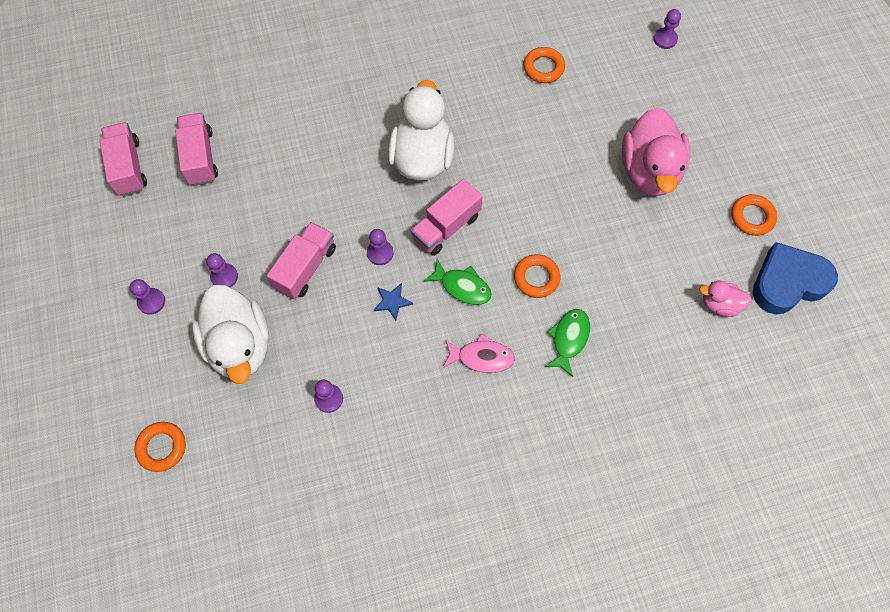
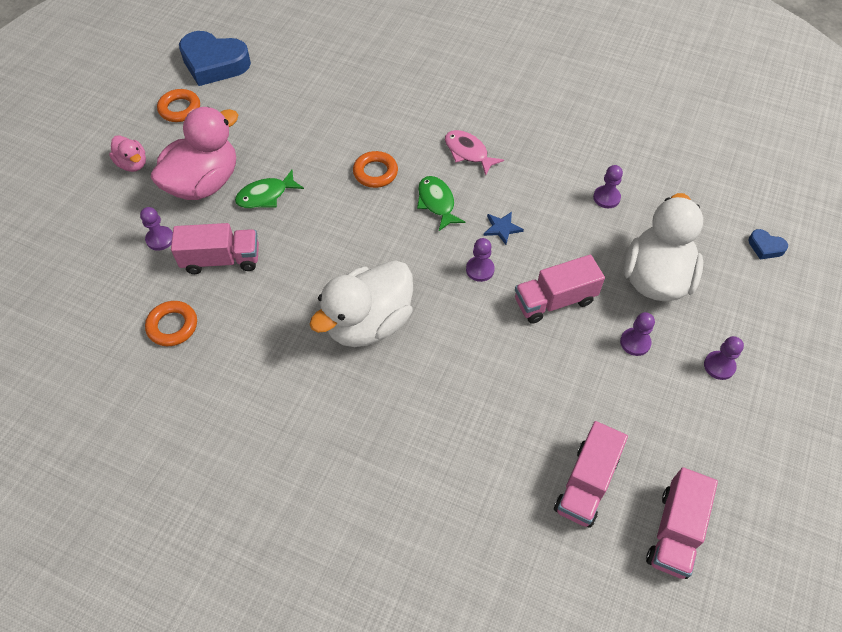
camera: 140 degrees left, 10 degrees down
orange ring [134,422,186,472] -> blue heart [748,229,788,259]
pink truck [410,179,483,256] -> pink truck moved to [171,223,259,274]
green fish [545,309,590,377] -> green fish moved to [235,170,304,208]
purple pawn [653,9,681,49] -> purple pawn moved to [140,207,173,251]
pink duck [699,281,752,317] -> pink duck moved to [109,135,146,172]

